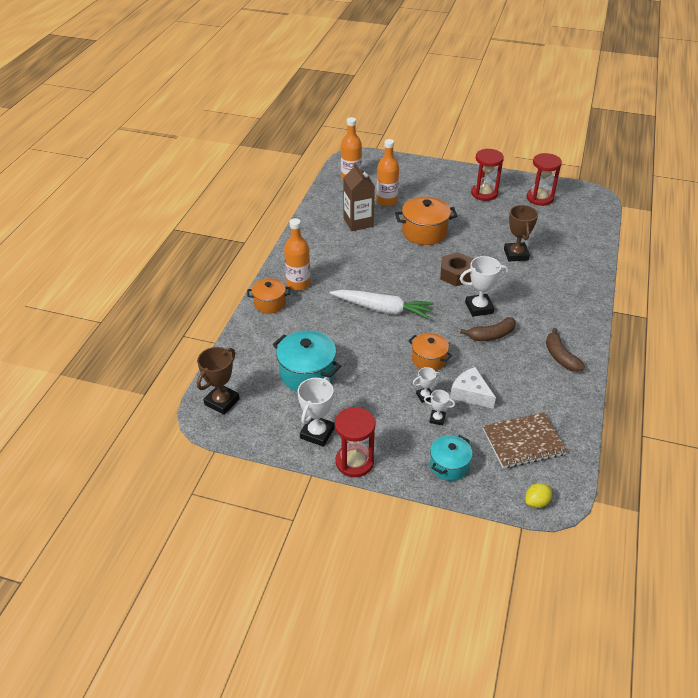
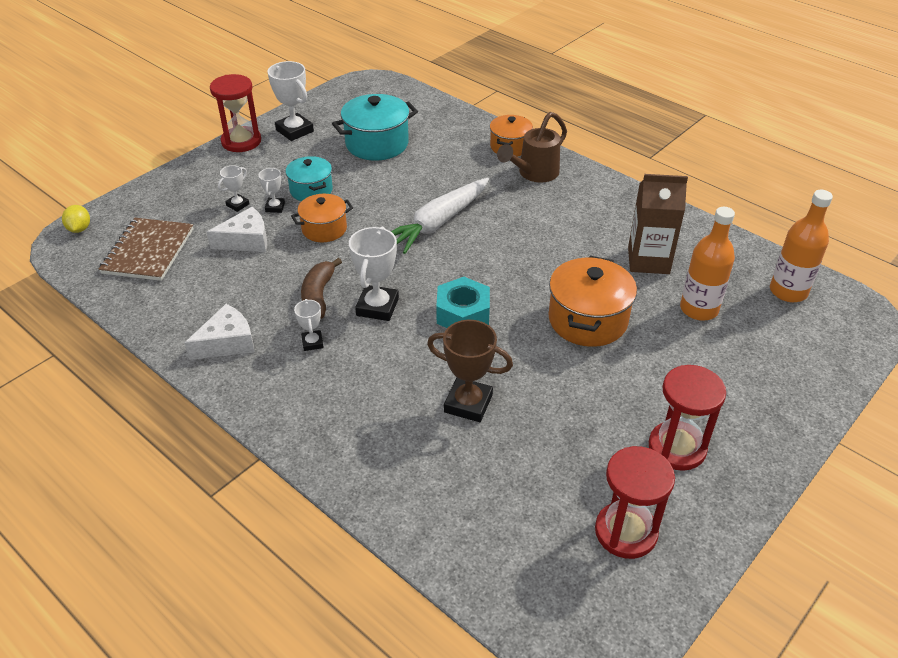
camera: 115 degrees right, 0 degrees up
brown trophy [197,347,240,415] -> none
orange bottle [284,218,311,290] -> brown watering can [497,112,567,182]
turquoise pot [430,435,473,481] -> turquoise pot moved to [285,156,333,201]
brown nut [440,252,473,286] -> turquoise nut [436,277,490,328]
brown banana [546,328,585,372] -> white cheese [185,304,255,360]
none -> white trophy [294,299,324,351]

